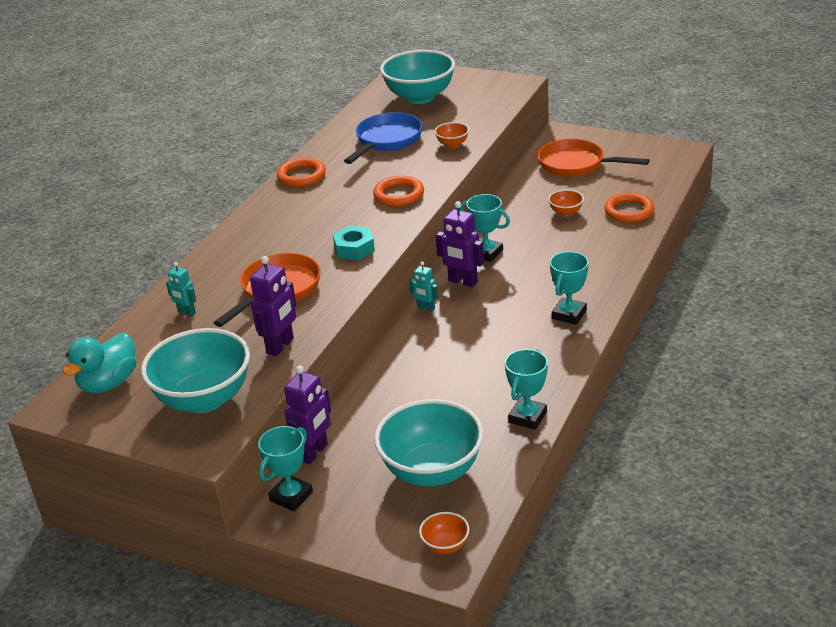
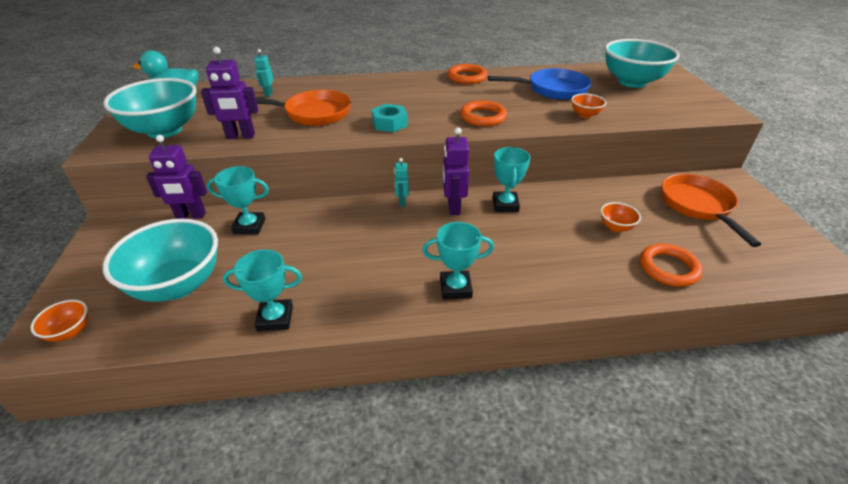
camera: 55 degrees right, 5 degrees up
turquoise trophy [258,426,313,511] -> turquoise trophy moved to [207,166,269,235]

